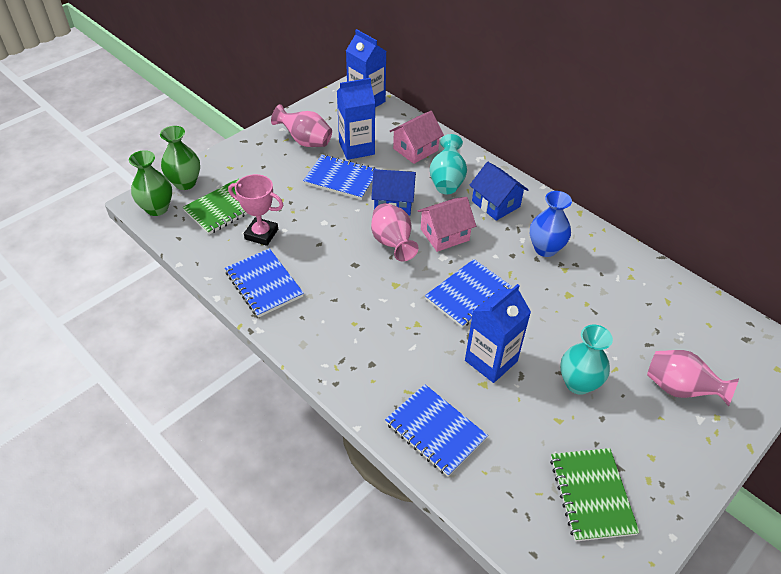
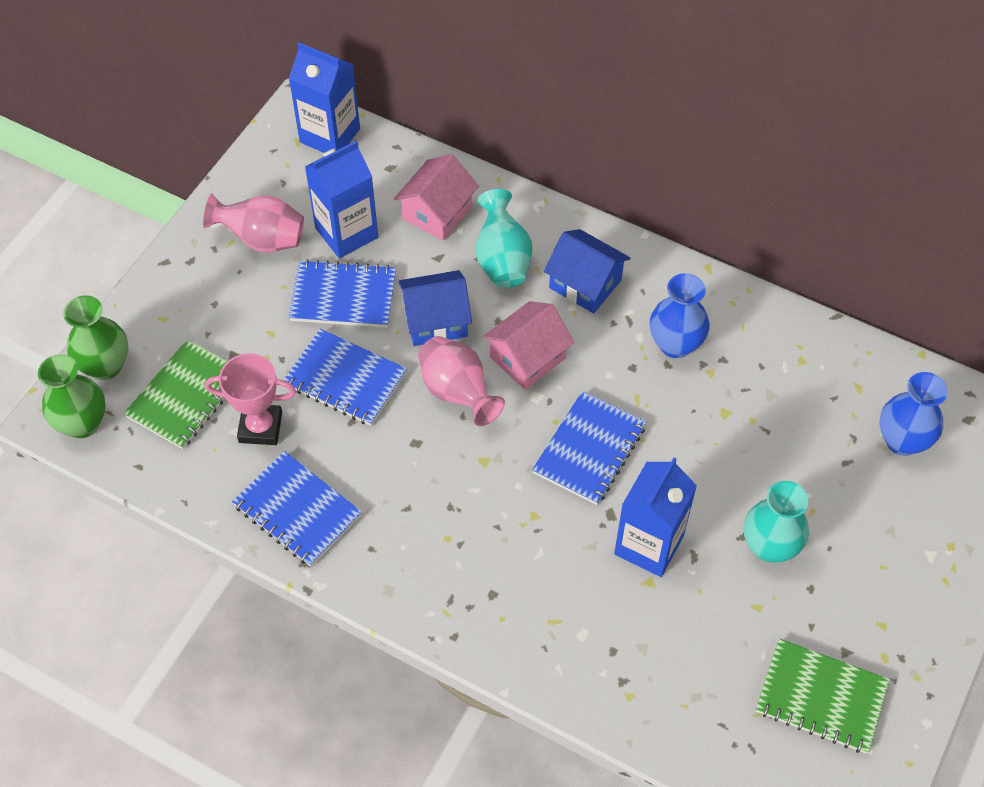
camera: 15 degrees left, 10 degrees up
blue notebook [385,384,488,477] -> blue notebook moved to [283,329,407,426]
green notebook [550,448,640,542] -> green notebook turned 45 degrees counterclockwise [756,638,890,754]
pink vase [647,350,739,407] -> none
none -> blue vase [880,372,948,456]

